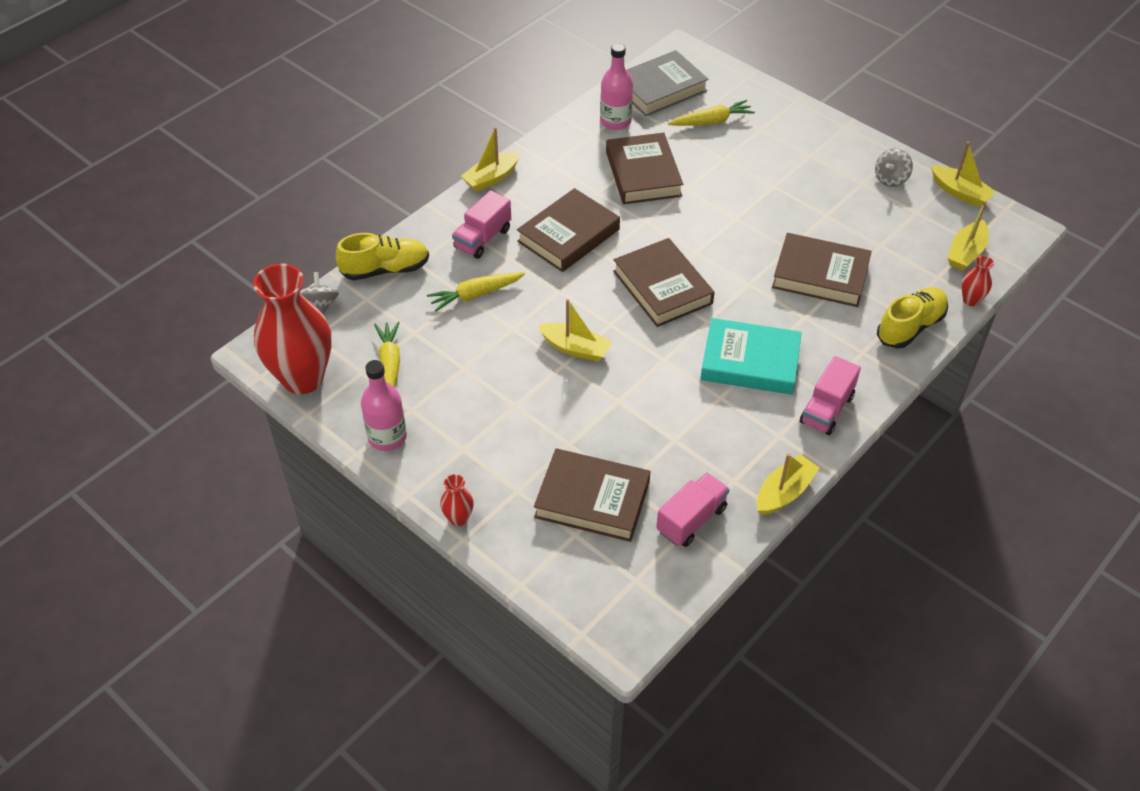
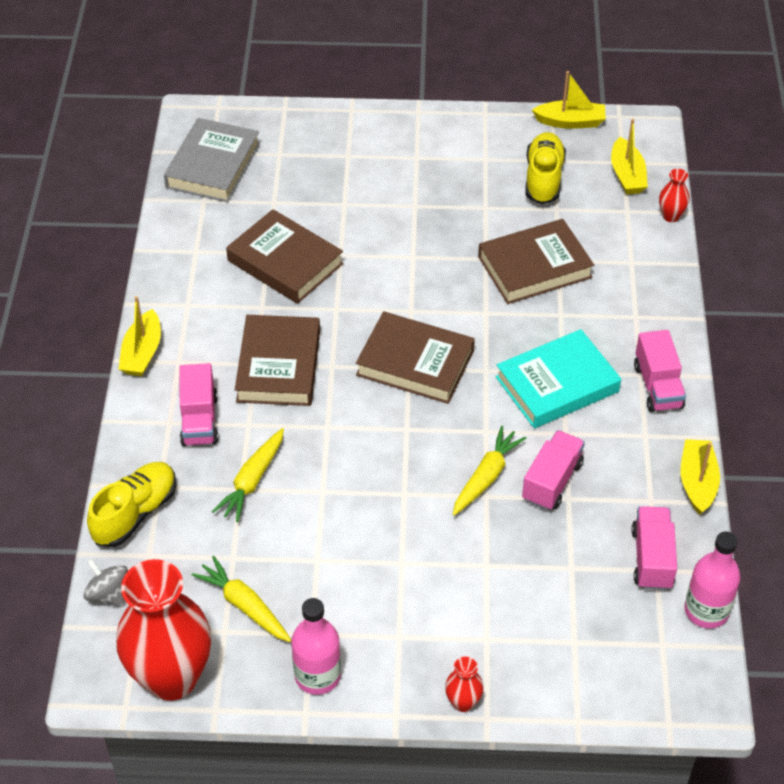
camera: 40 degrees left, 0 degrees up
brown book [534,448,650,542] -> none
yellow boat [538,299,612,362] -> none
pink bottle [600,43,633,130] -> pink bottle moved to [684,531,741,628]
yellow carrot [668,100,755,126] -> yellow carrot moved to [453,426,526,516]
grey spinning top [875,148,913,187] -> none
yellow shoe [877,287,948,348] -> yellow shoe moved to [525,132,566,205]
none -> pink truck [522,430,585,510]

